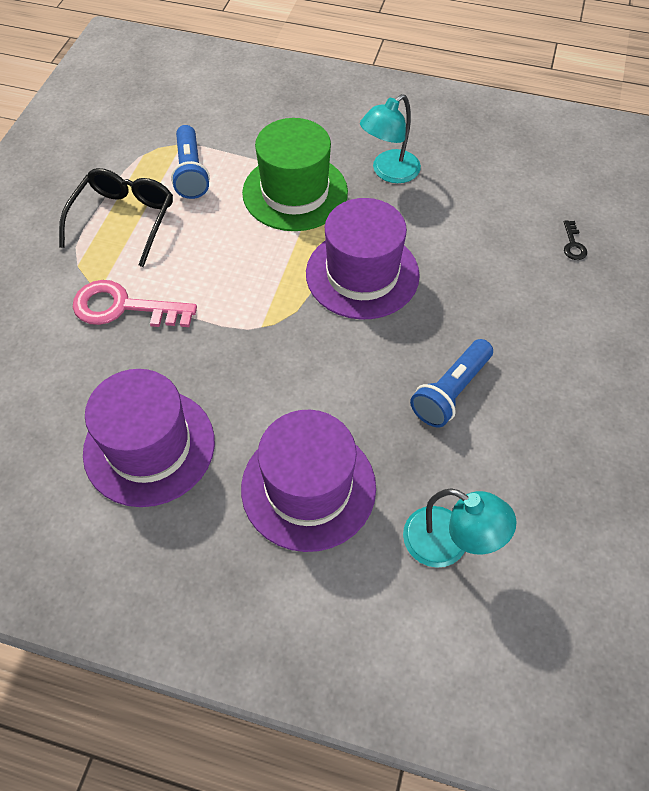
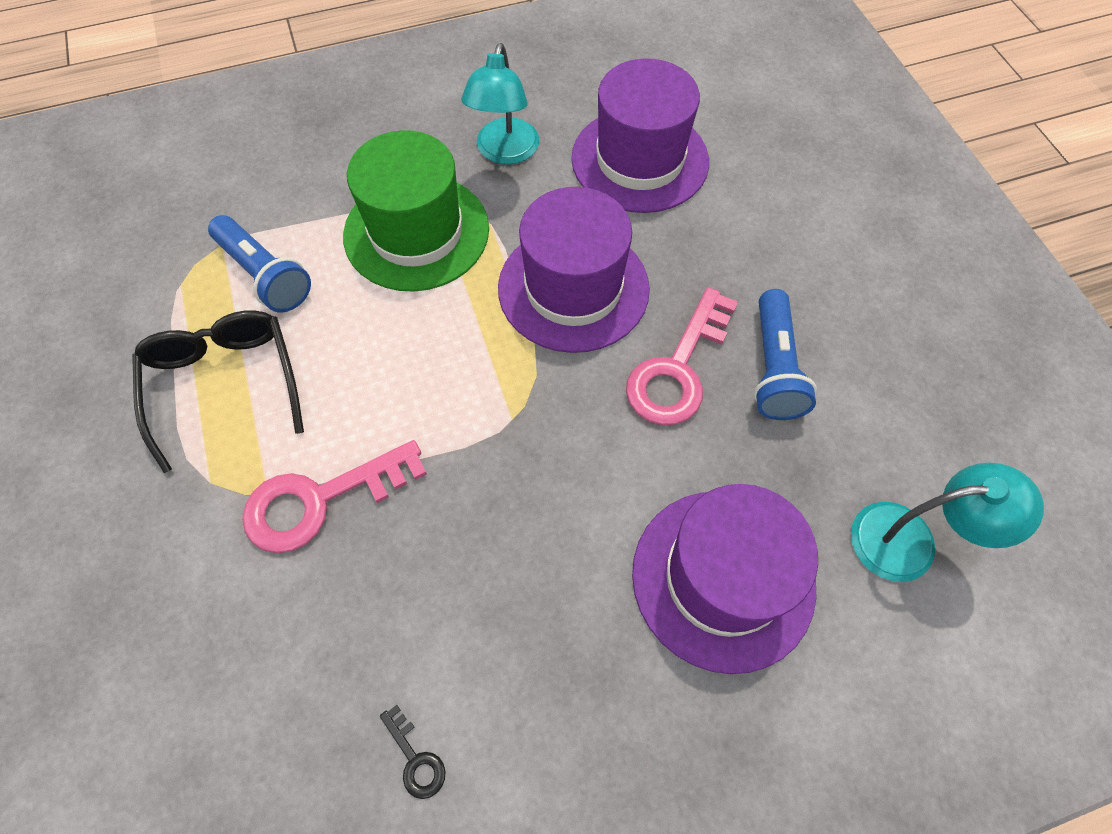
camera: 35 degrees left, 5 degrees up
purple hat [83,369,215,507] -> purple hat moved to [571,58,709,213]
black key [564,220,587,260] -> black key moved to [380,705,446,799]
none -> pink key [626,287,738,425]

